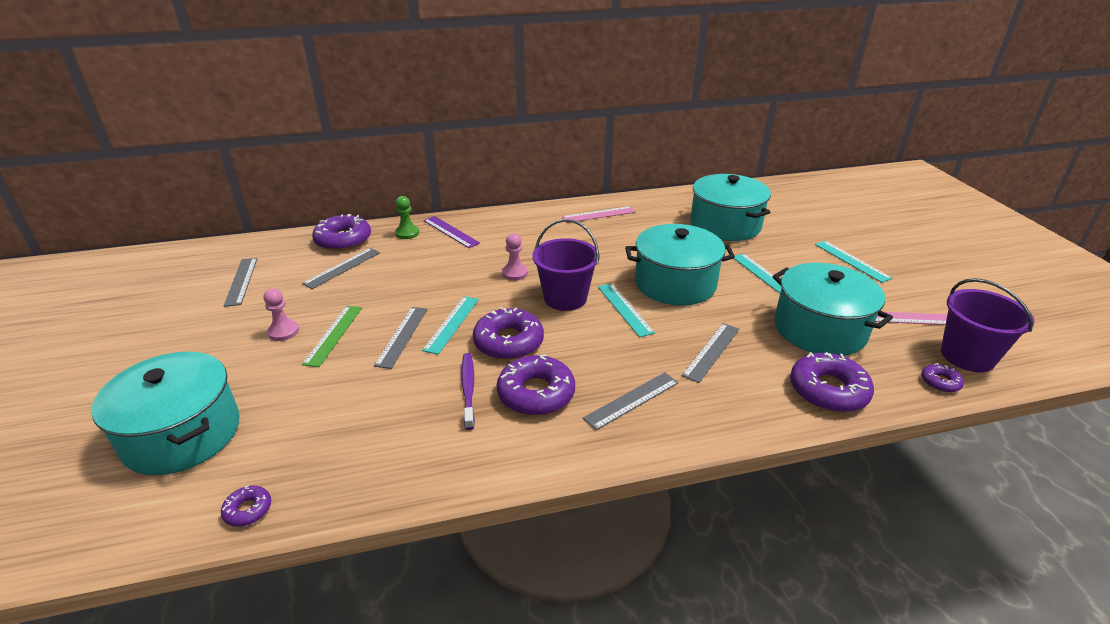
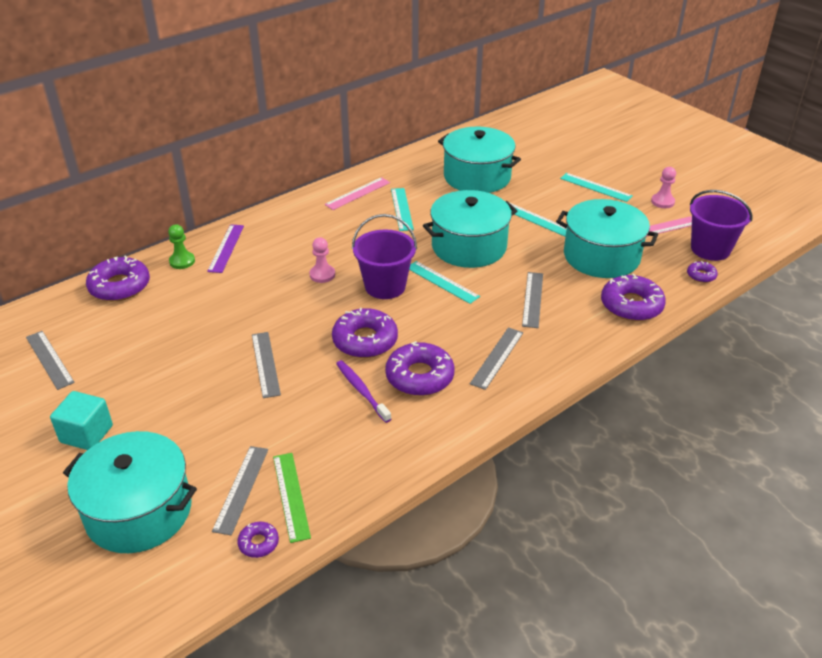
camera: 25 degrees left, 5 degrees up
pink pawn [263,288,299,341] -> pink pawn moved to [651,167,676,208]
grey ruler [302,248,380,289] -> grey ruler moved to [212,446,268,535]
green ruler [302,306,362,367] -> green ruler moved to [273,453,311,543]
turquoise ruler [422,296,479,354] -> turquoise ruler moved to [391,188,414,231]
purple ruler [424,216,480,248] -> purple ruler turned 75 degrees clockwise [207,224,244,273]
none -> turquoise cube [50,391,113,450]

